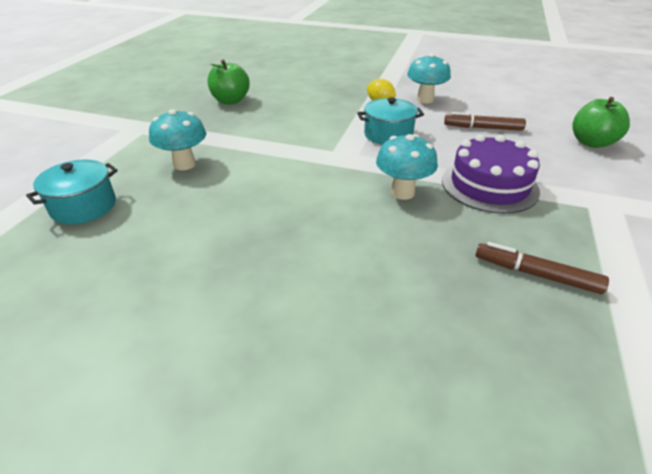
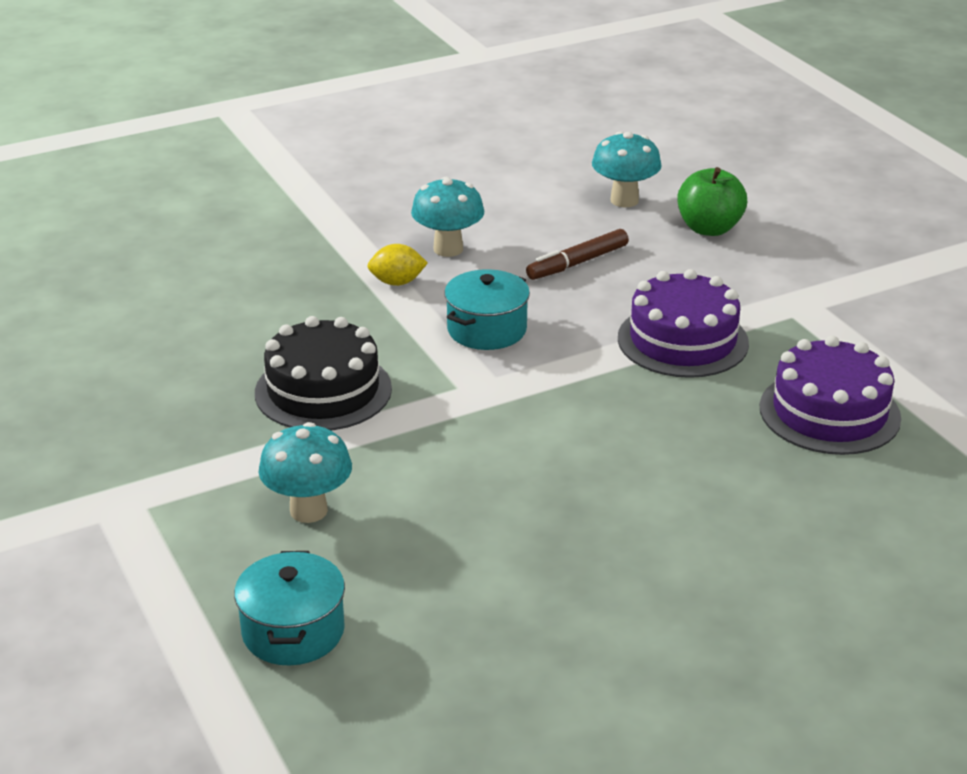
camera: 45 degrees left, 5 degrees down
green apple [207,60,250,104] -> none
turquoise mushroom [376,134,438,200] -> turquoise mushroom moved to [592,132,662,207]
brown marker [475,242,609,294] -> purple cake [760,335,901,455]
none -> black cake [255,316,392,430]

